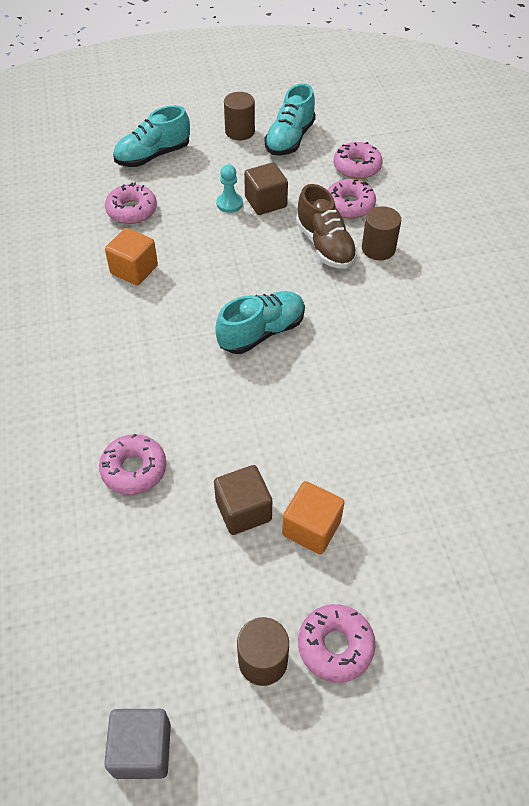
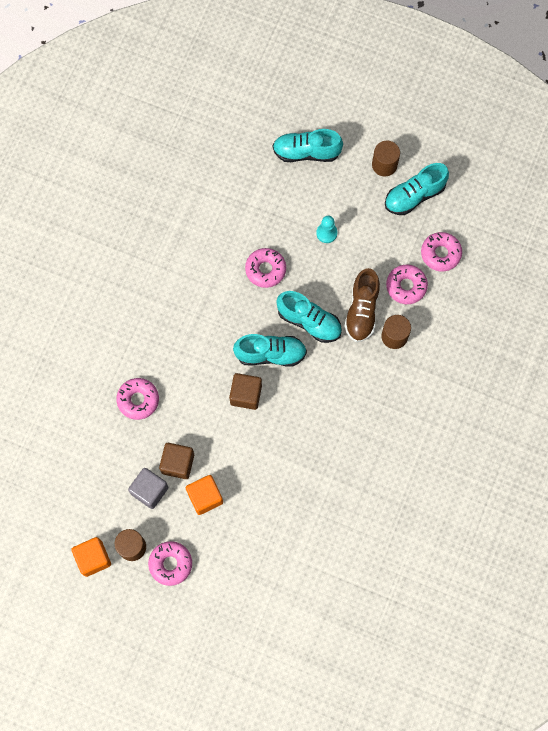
camera: 35 degrees right, 20 degrees up
grey cube [104,709,171,779] -> grey cube moved to [128,468,169,509]
pink donut [105,183,157,224] -> pink donut moved to [245,248,286,288]
orange cube [105,228,158,285] -> orange cube moved to [71,537,111,577]
brown cube [244,162,288,215] -> brown cube moved to [229,373,262,410]
none -> turquoise shoe [276,291,342,343]

